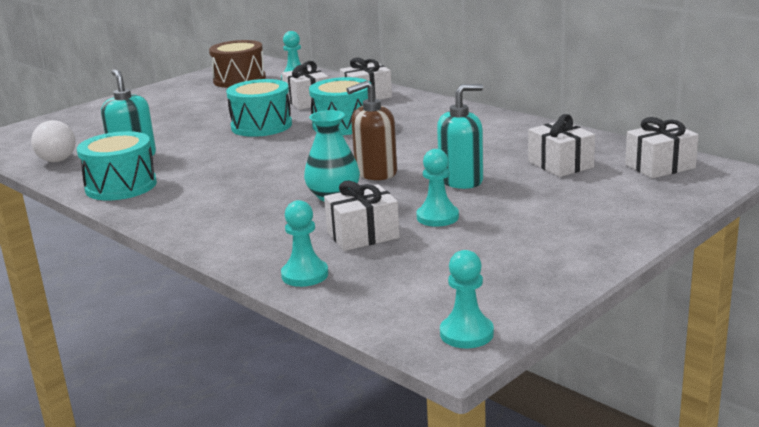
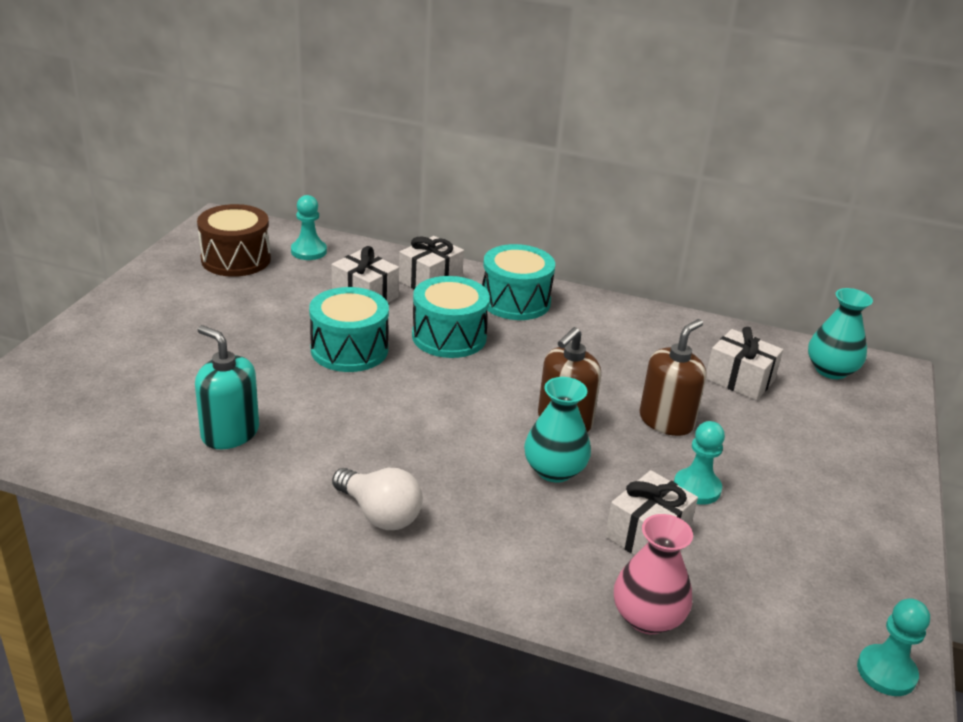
camera: 30 degrees left, 10 degrees up
white light bulb [31,120,75,162] -> white light bulb moved to [332,468,423,530]
turquoise drum [77,131,157,200] -> turquoise drum moved to [482,244,555,320]
turquoise pawn [281,200,328,287] -> pink vase [614,514,693,634]
turquoise soap dispenser [437,84,483,189] -> brown soap dispenser [639,319,706,436]
white gift [625,117,699,178] -> turquoise vase [808,288,873,379]

